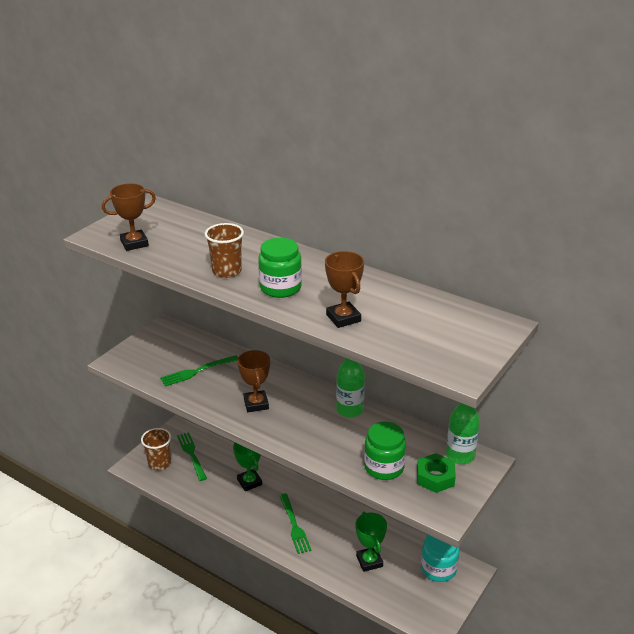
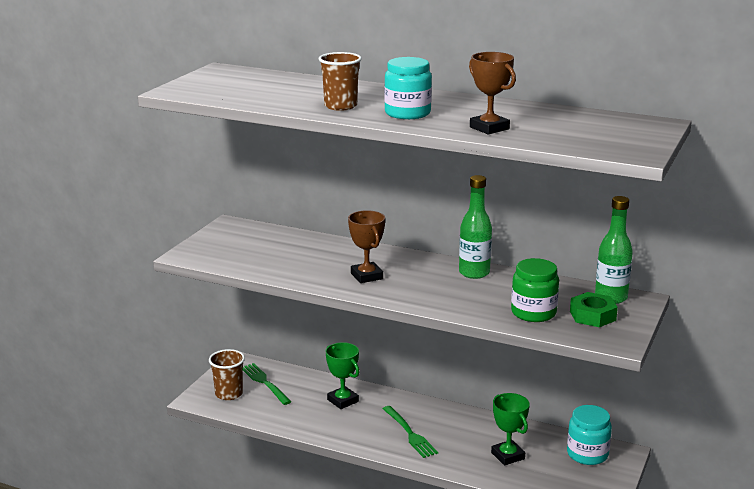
camera: 10 degrees left, 10 degrees down
brown trophy [102,183,156,251] -> none
green fork [160,355,238,387] -> none
green jar [258,238,302,298] -> turquoise jar [384,57,432,119]

